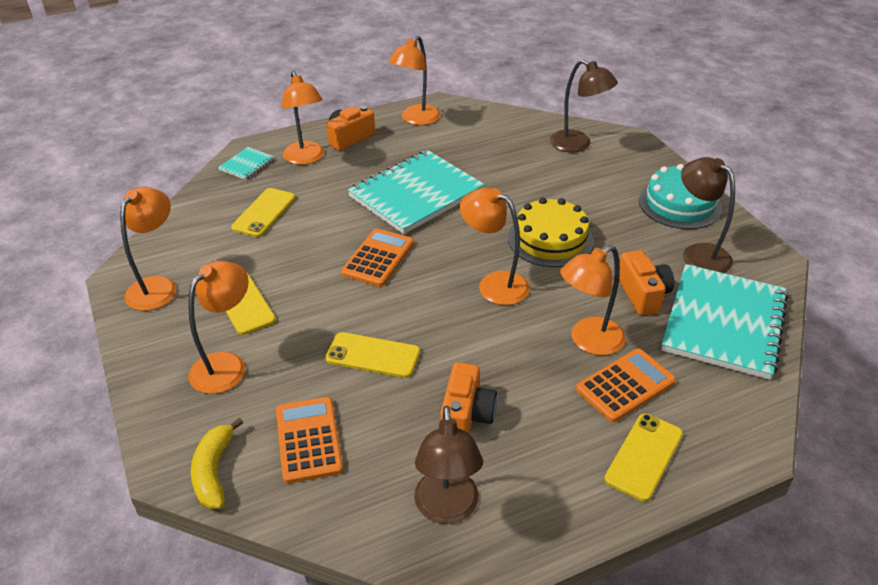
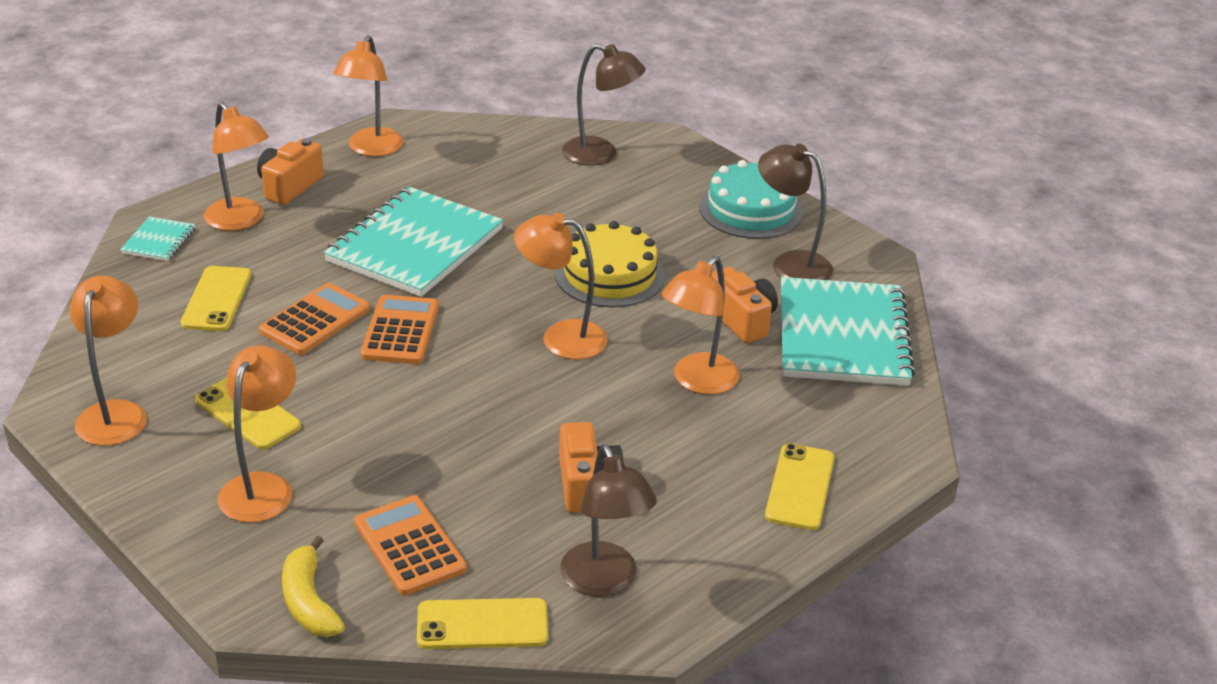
camera: 20 degrees left, 5 degrees down
yellow phone [325,332,420,378] -> yellow phone moved to [417,598,548,649]
orange calculator [576,349,676,422] -> orange calculator moved to [259,283,370,355]

